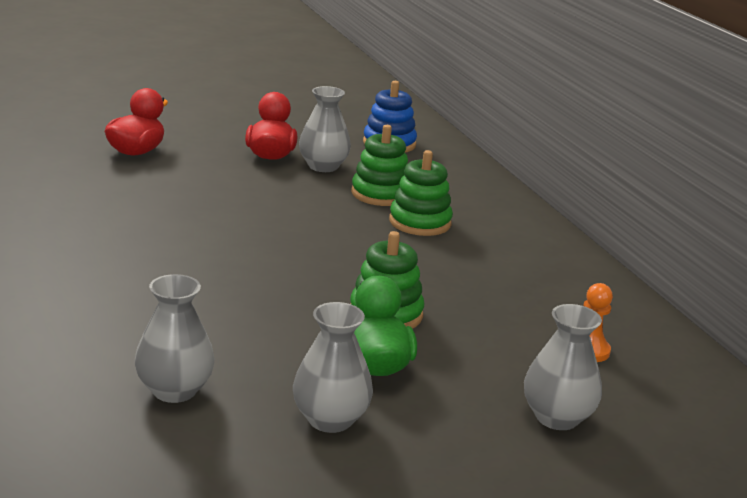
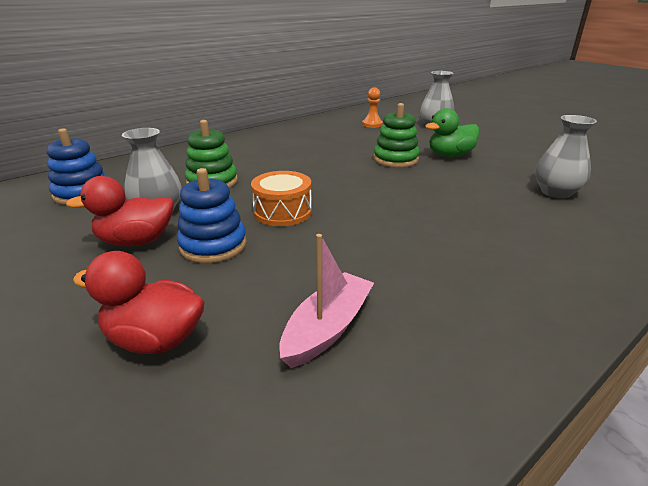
camera: 105 degrees left, 5 degrees up
grey vase [293,302,373,433] -> none
green stacking toy [389,150,453,236] -> none
none -> blue stacking toy [177,168,247,263]
none -> orange drum [251,171,312,226]
none -> pink boat [279,234,374,368]

